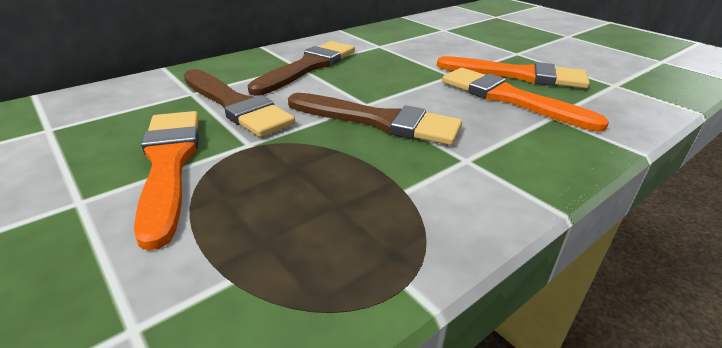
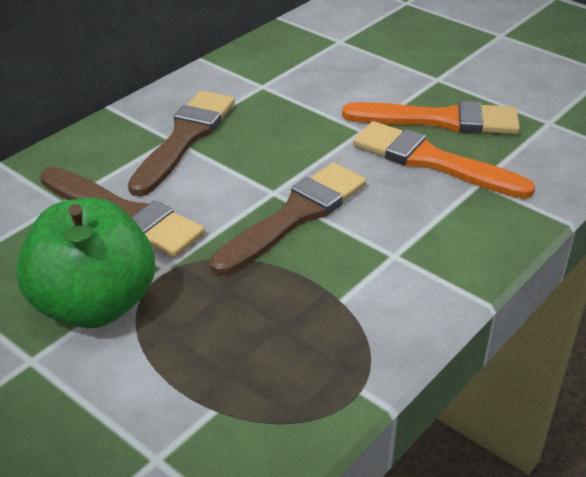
camera: 10 degrees left, 5 degrees up
orange brush [134,111,199,250] -> green apple [16,197,155,328]
brown brush [288,93,462,145] -> brown brush turned 60 degrees counterclockwise [210,163,366,276]

